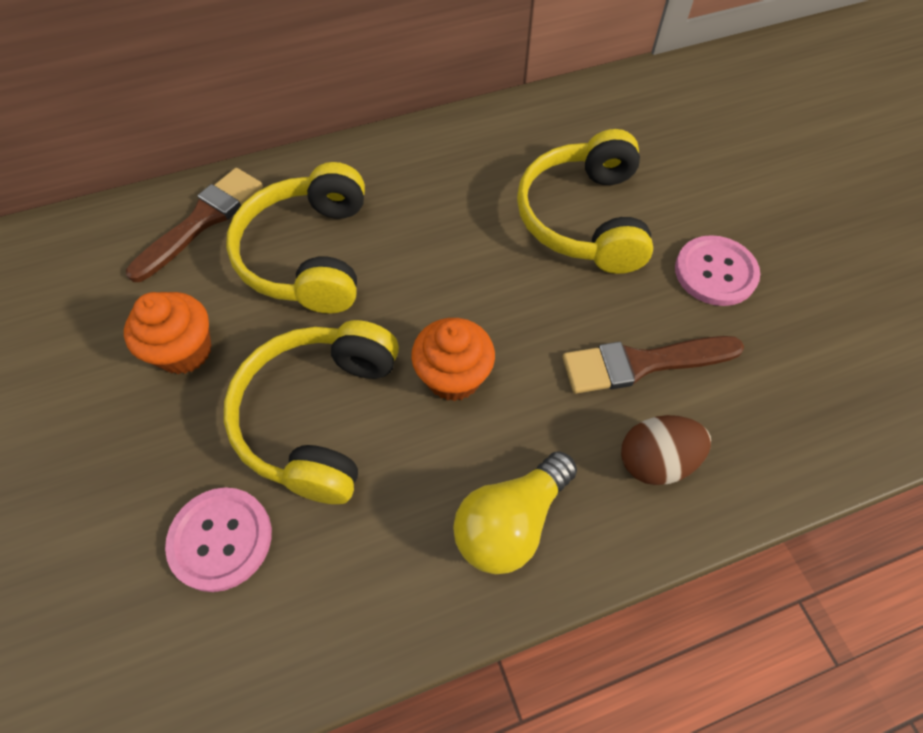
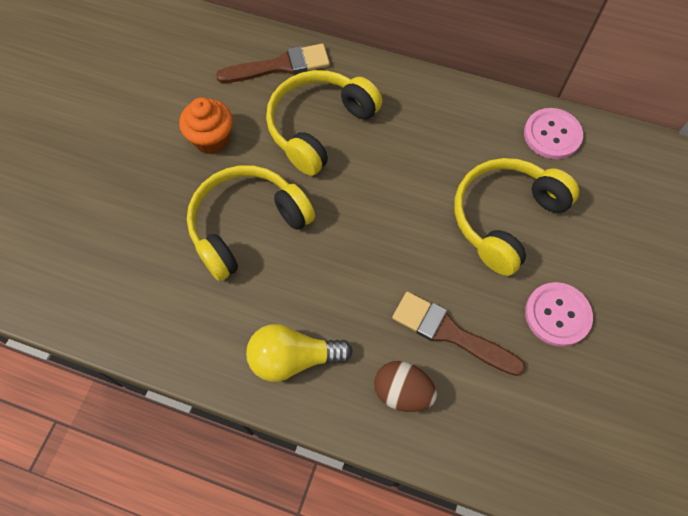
camera: 40 degrees right, 5 degrees up
pink button [165,487,272,592] -> pink button moved to [524,108,583,159]
orange cupcake [411,318,495,401] -> none

